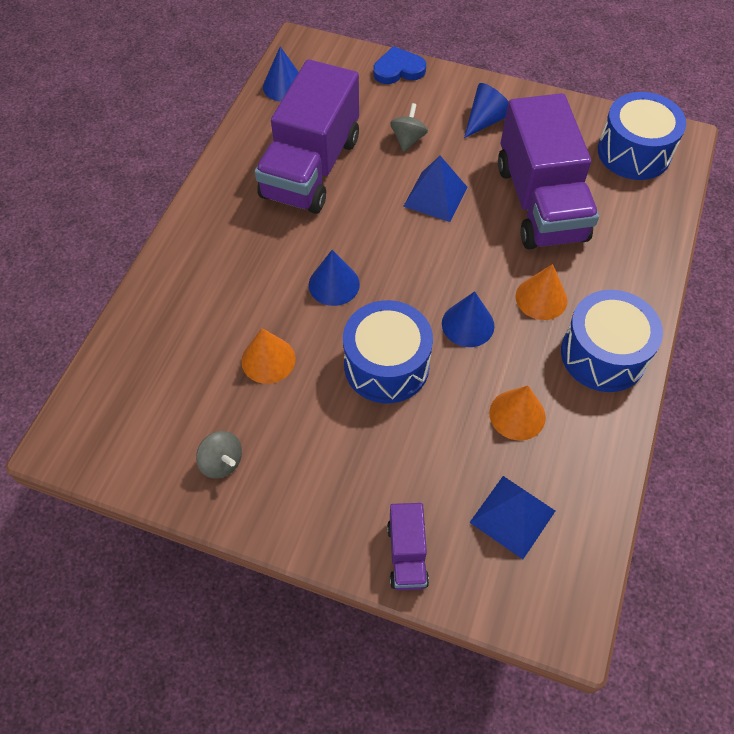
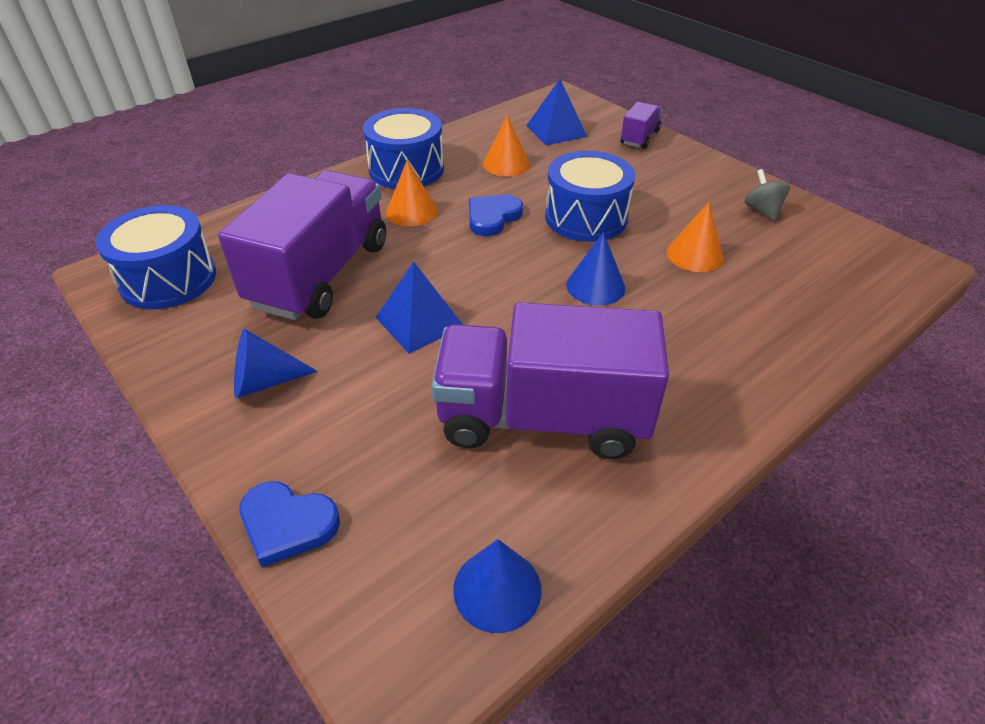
camera: 150 degrees left, 15 degrees down
purple truck [255,59,359,214] -> purple truck turned 135 degrees counterclockwise [431,302,669,459]
grey spinning top [390,103,428,152] -> none
blue cone [442,291,495,347] -> blue heart [469,194,523,236]

